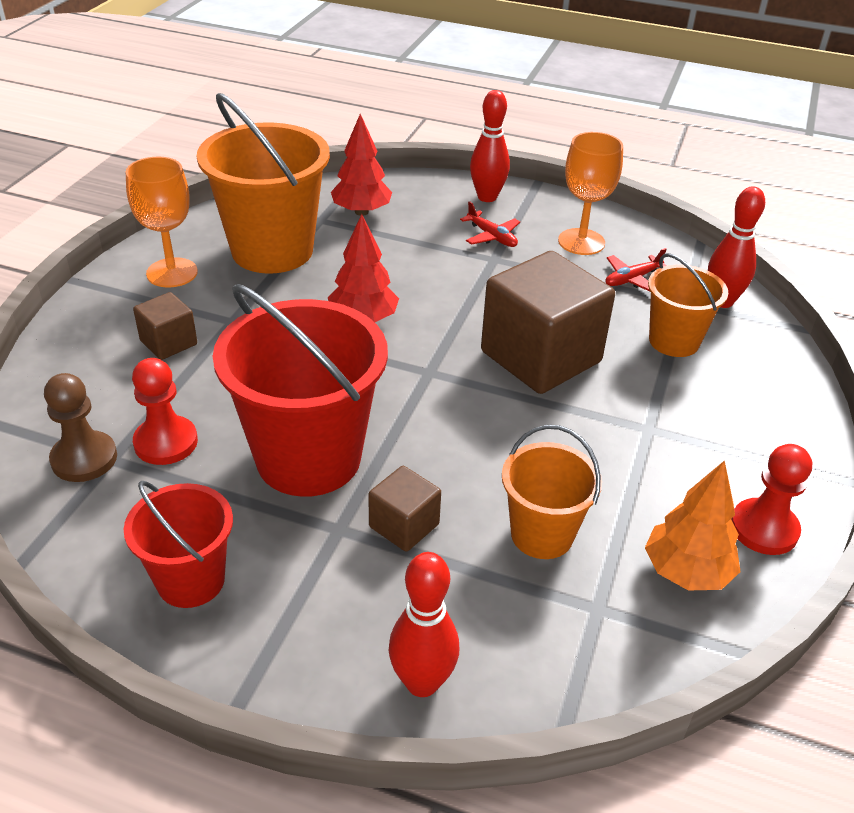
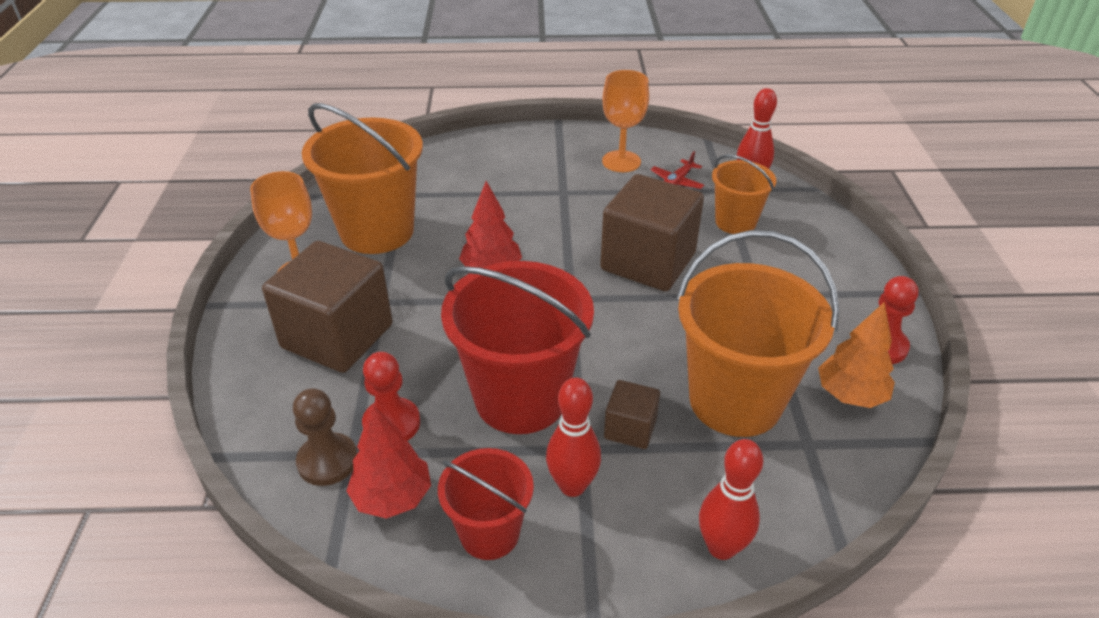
camera: 20 degrees left, 0 degrees up
brown cube [133,292,197,360] -> brown cube [262,241,393,373], size x2.09
red tree [331,114,392,216] -> red tree moved to [346,404,431,519]
red plane [460,201,520,247] -> none
red bowling pin [470,90,510,202] -> red bowling pin moved to [546,378,601,497]
orange bucket [502,425,602,559] -> orange bucket [677,230,839,437], size x1.79

